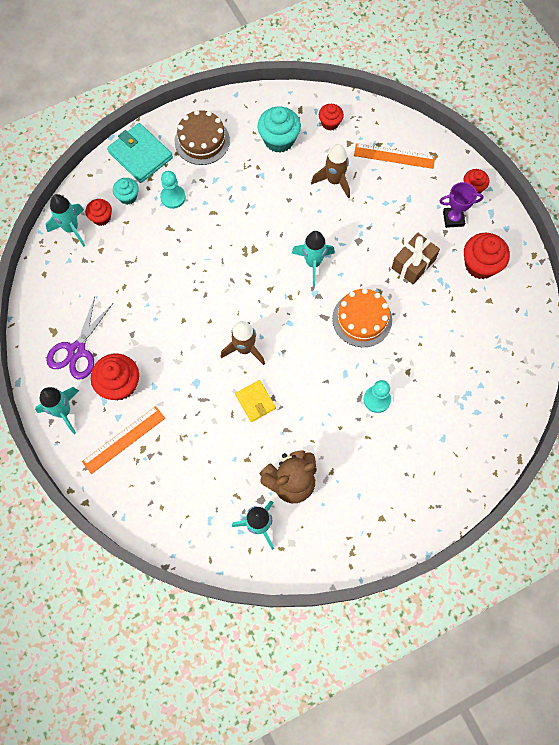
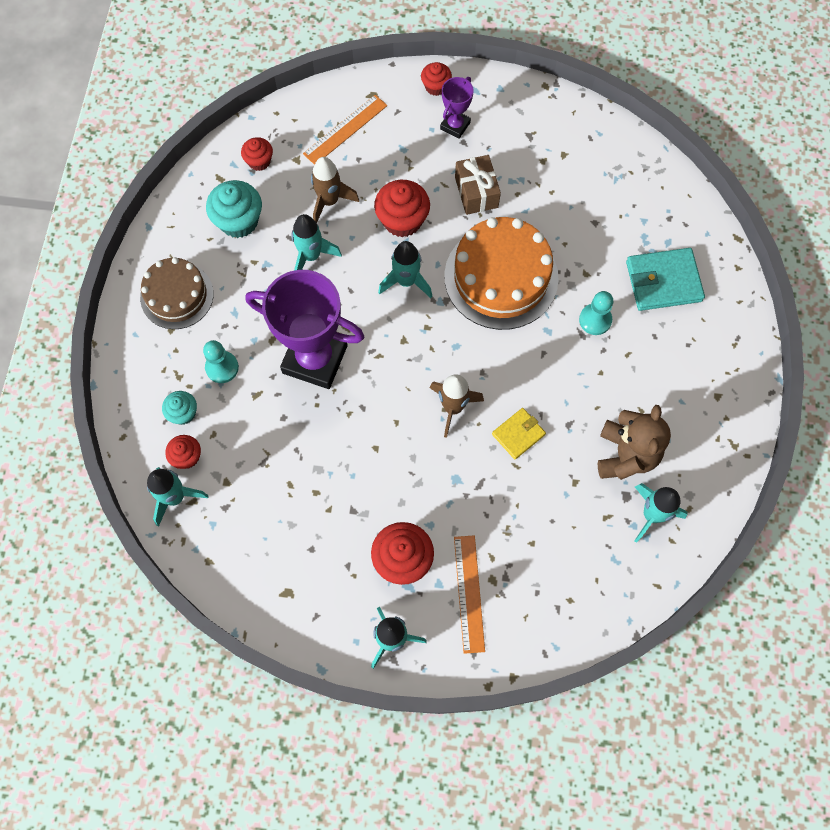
camera: 55 degrees left, 0 degrees up
purple scissors [46,297,113,380] -> none
turquoise wallet [107,123,173,183] -> turquoise wallet moved to [626,248,705,311]
yellow wallet [235,380,276,422] -> yellow wallet turned 45 degrees counterclockwise [492,408,546,459]
orange cake [332,288,392,347] -> orange cake [444,217,559,330], size x1.57
red cupcake [464,233,510,279] -> red cupcake moved to [374,180,430,237]
none -> purple trophy [246,270,364,389]
none -> turquoise rocket [291,214,342,271]

